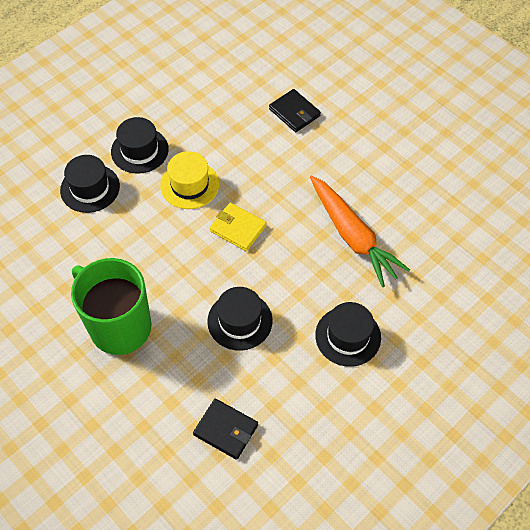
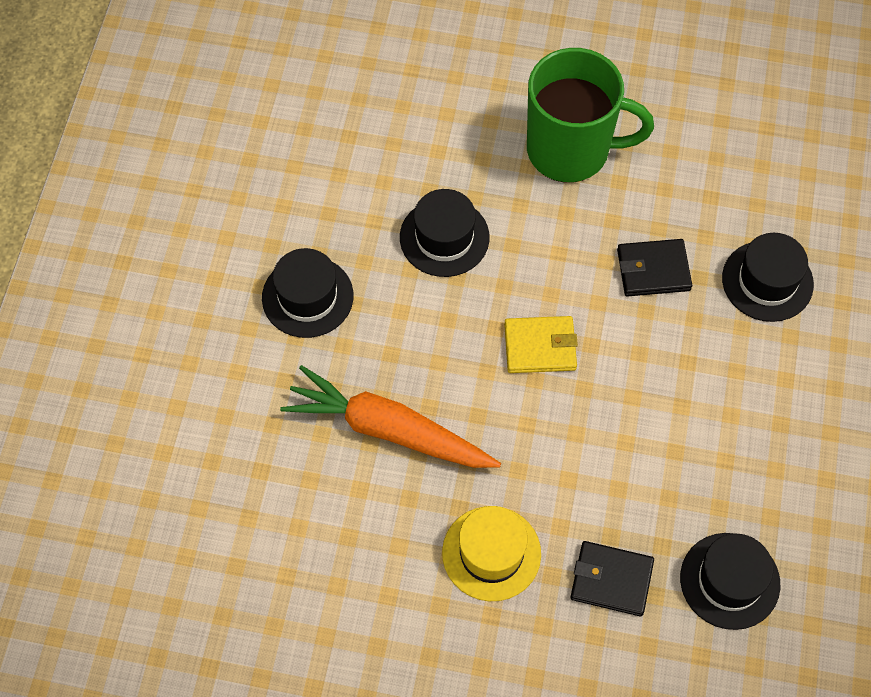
camera: 145 degrees right, 5 degrees up
black hat [111,117,169,174] -> black hat moved to [680,533,780,630]
yellow hat [160,151,219,209] -> yellow hat moved to [442,506,541,601]
black wallet [193,399,258,460] -> black wallet moved to [617,239,692,297]

